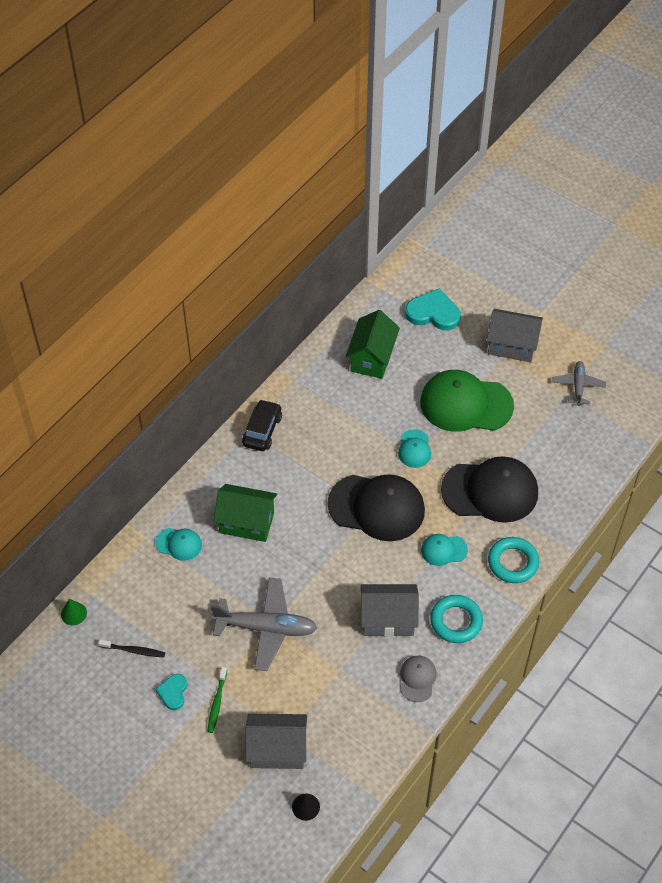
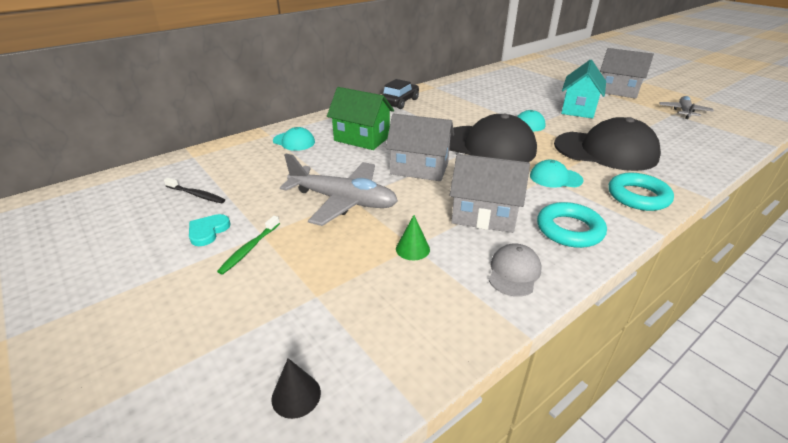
camera: 15 degrees right, 20 degrees down
green cone [61,599,87,625] -> green cone moved to [396,215,430,260]
grey house [246,714,307,769] -> grey house moved to [385,114,454,181]
green house [346,310,400,379] -> none
turquoise heart [405,288,461,330] -> none
green cap [420,370,514,431] -> turquoise house [561,60,606,119]

